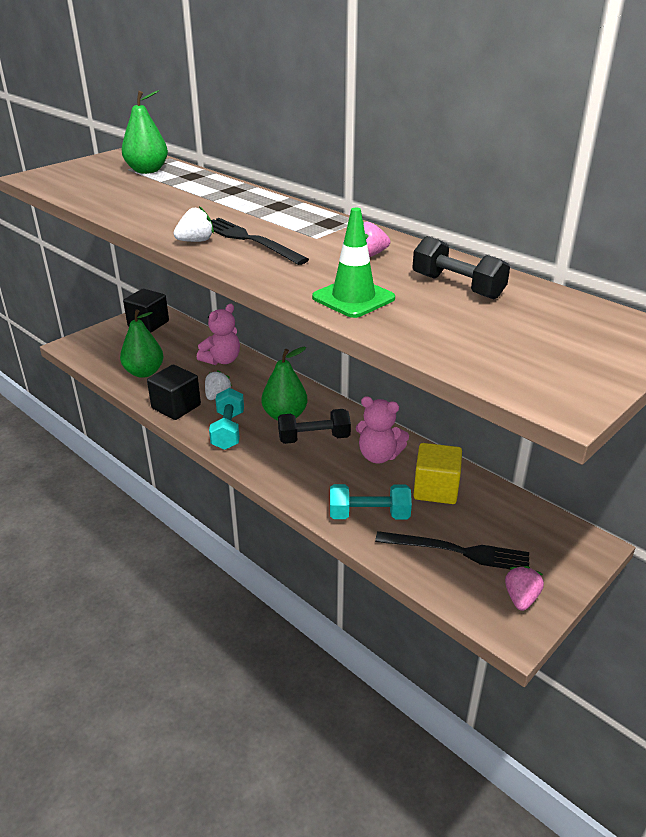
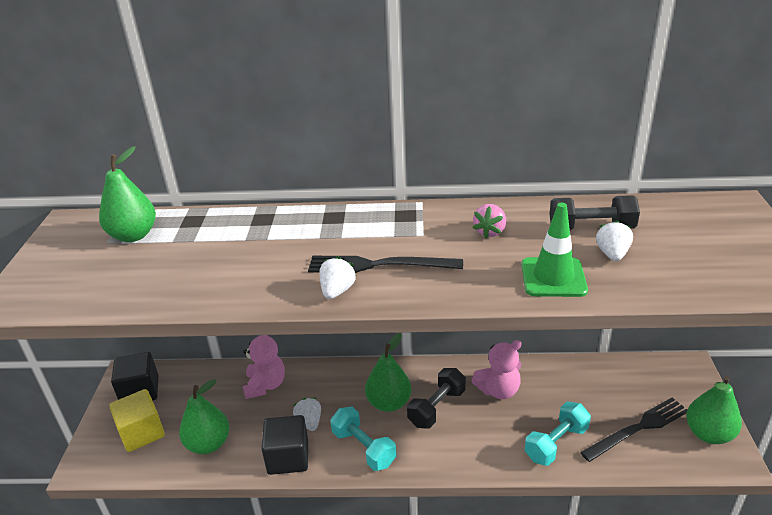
camera: 40 degrees left, 0 degrees up
yellow cube [413,443,462,504] -> yellow cube moved to [109,389,165,452]
pink strawberry [505,566,544,611] -> green pear [686,376,742,444]
none -> white strawberry [596,220,633,261]

